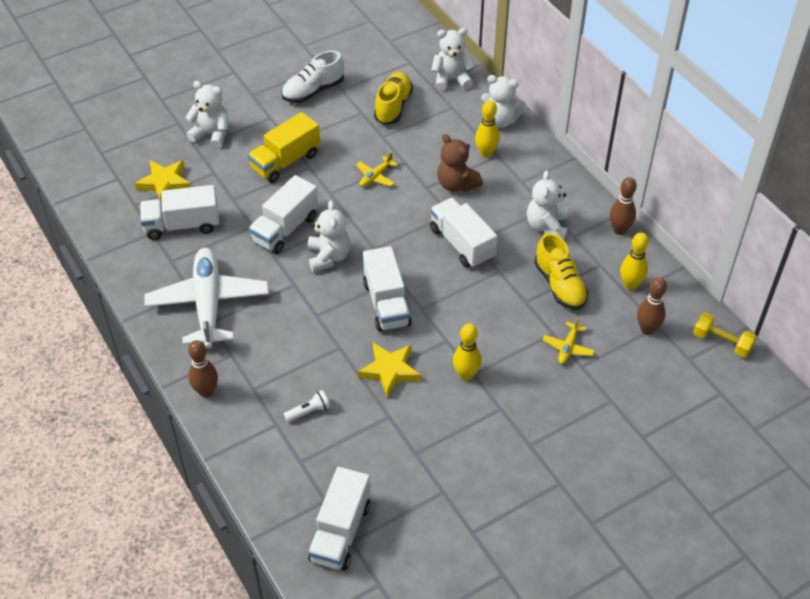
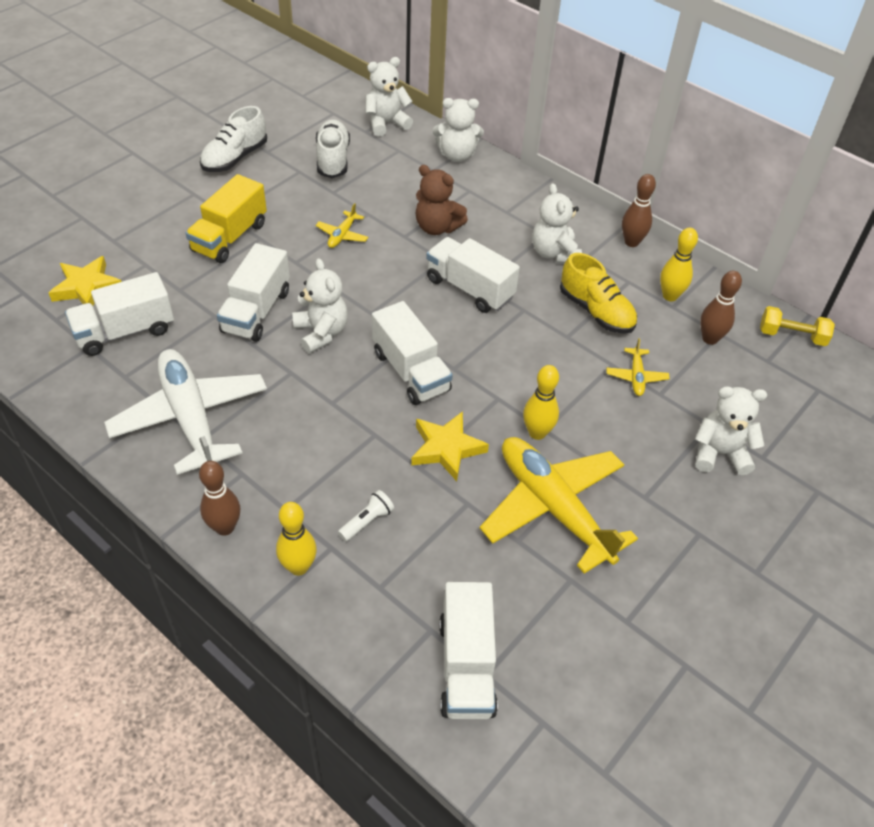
camera: 20 degrees left, 0 degrees up
white teddy bear [185,81,228,149] -> white teddy bear moved to [695,386,767,475]
yellow shoe [374,72,413,125] -> white shoe [316,119,350,178]
yellow bowling pin [475,100,500,158] -> yellow bowling pin moved to [276,502,317,576]
none -> yellow plane [480,437,638,574]

